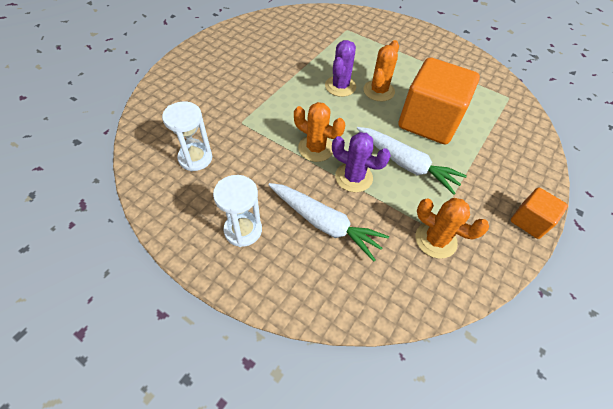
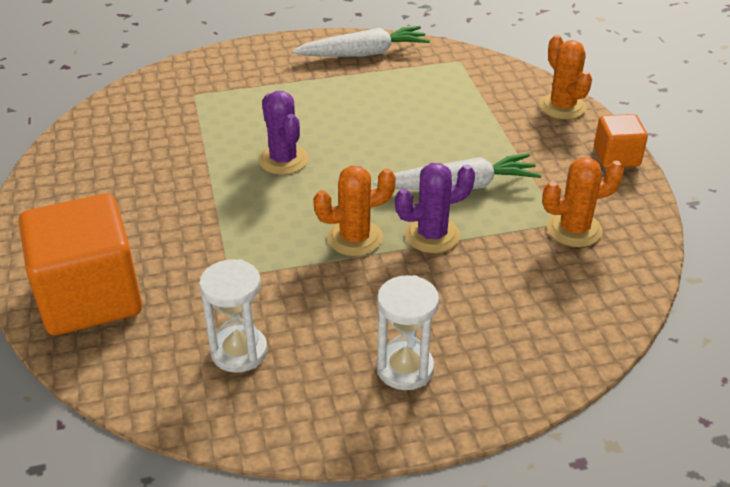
camera: 45 degrees left, 15 degrees down
white carrot [268,183,389,261] -> white carrot moved to [292,26,430,57]
orange cactus [363,40,399,101] -> orange cactus moved to [539,35,592,119]
orange cube [398,57,480,145] -> orange cube moved to [19,193,142,336]

